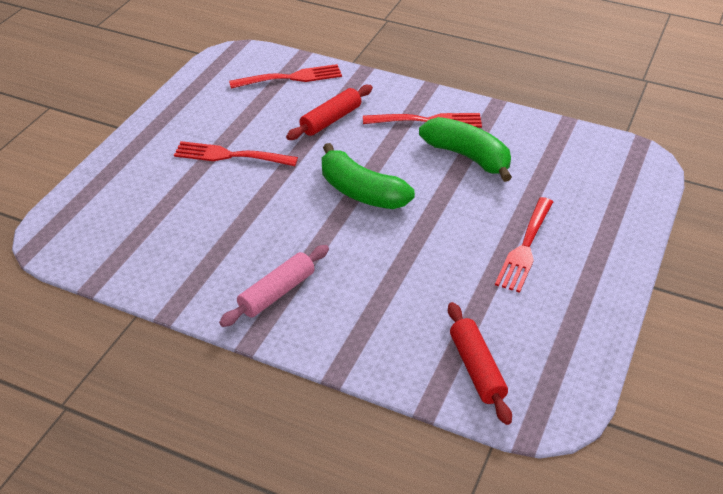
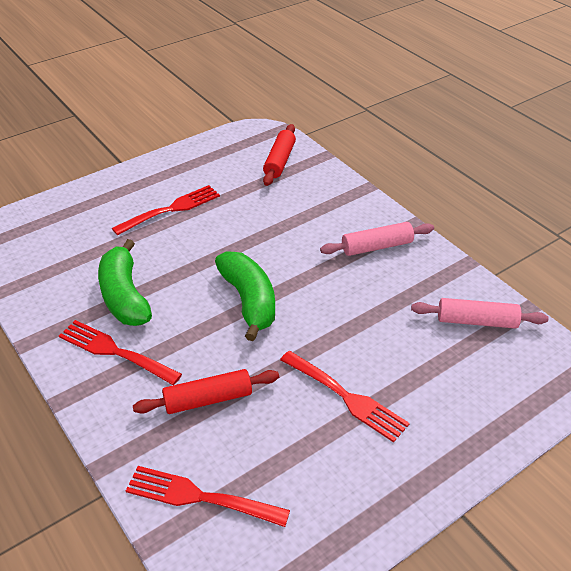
camera: 150 degrees left, 0 degrees up
none -> pink rolling pin [411,298,549,329]

